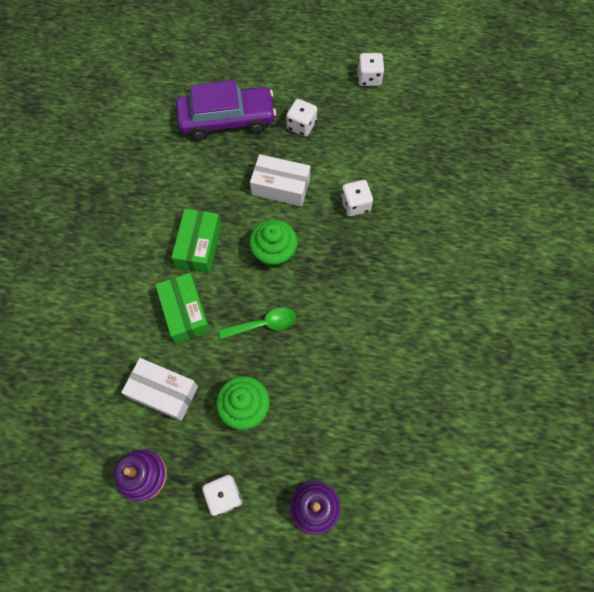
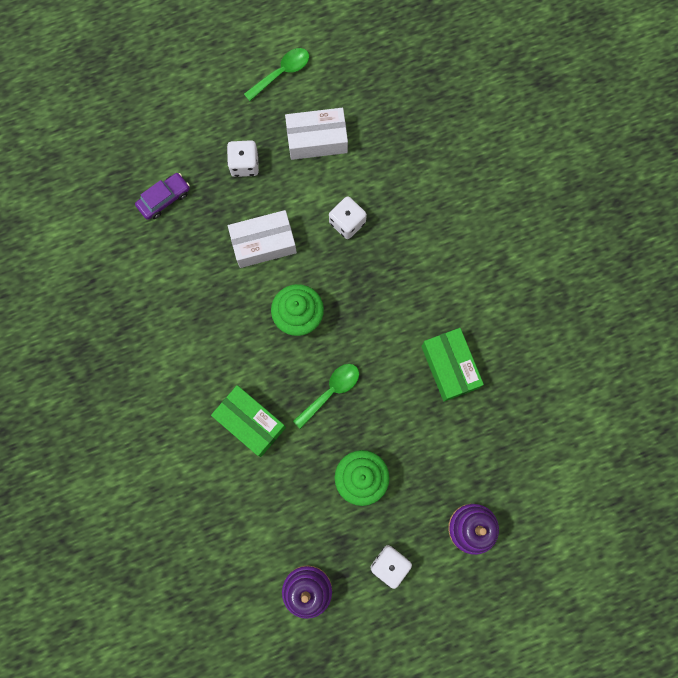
camera: 30 degrees left, 10 degrees up
white box [121,358,198,421] -> white box moved to [285,108,348,160]
green box [171,209,221,273] -> green box moved to [421,328,484,402]
purple car [176,80,276,140] -> purple car [135,173,190,220], size x0.49
white dice [357,53,384,86] -> green spoon [244,48,309,101]

